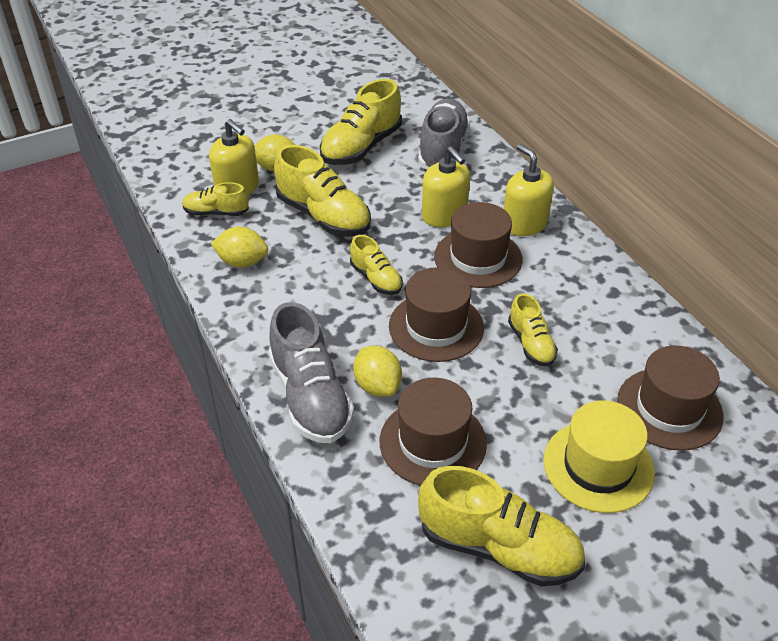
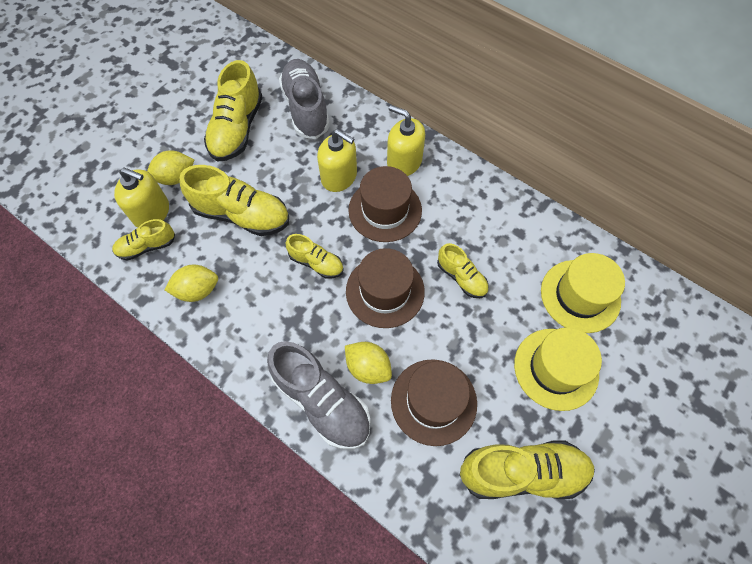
camera: 25 degrees left, 20 degrees up
brown hat [617,345,724,451] -> yellow hat [541,253,625,333]

